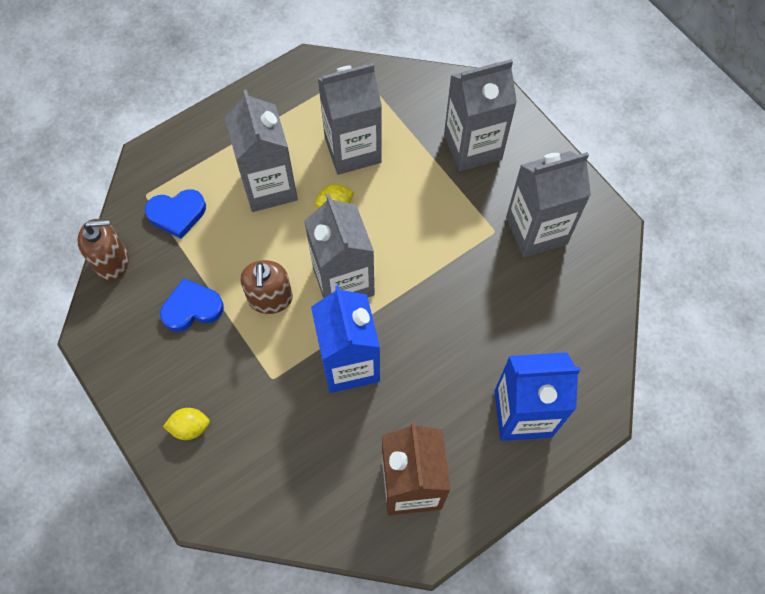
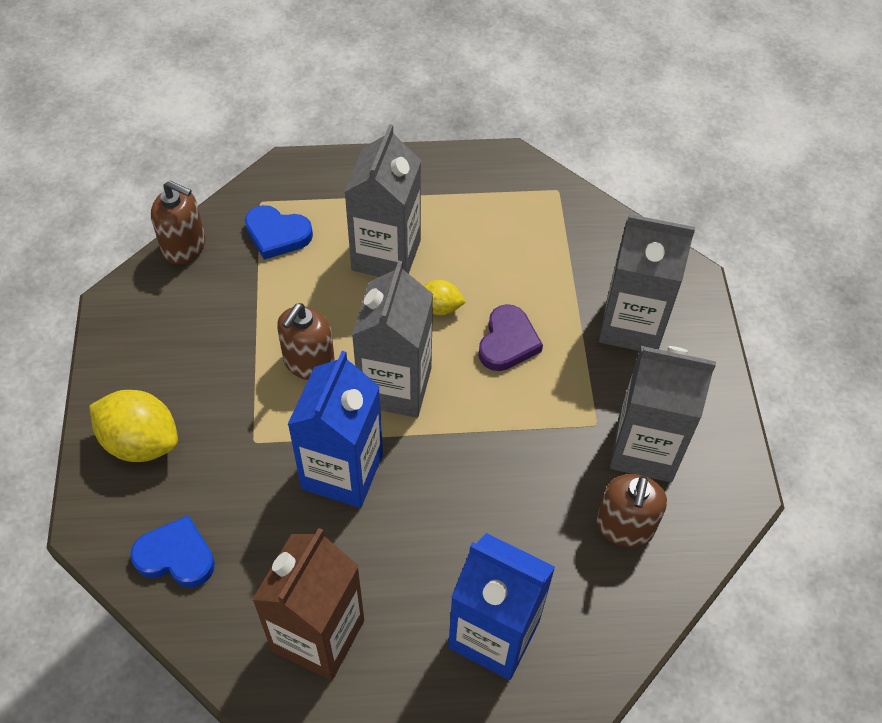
camera: 30 degrees right, 10 degrees down
blue heart [160,278,224,332] -> blue heart moved to [130,515,215,587]
yellow lemon [163,408,210,440] -> yellow lemon [89,390,178,462], size x1.82
grey carton [318,63,382,175] -> none
none -> purple heart [479,304,543,371]
none -> brown soap dispenser [596,474,667,547]

